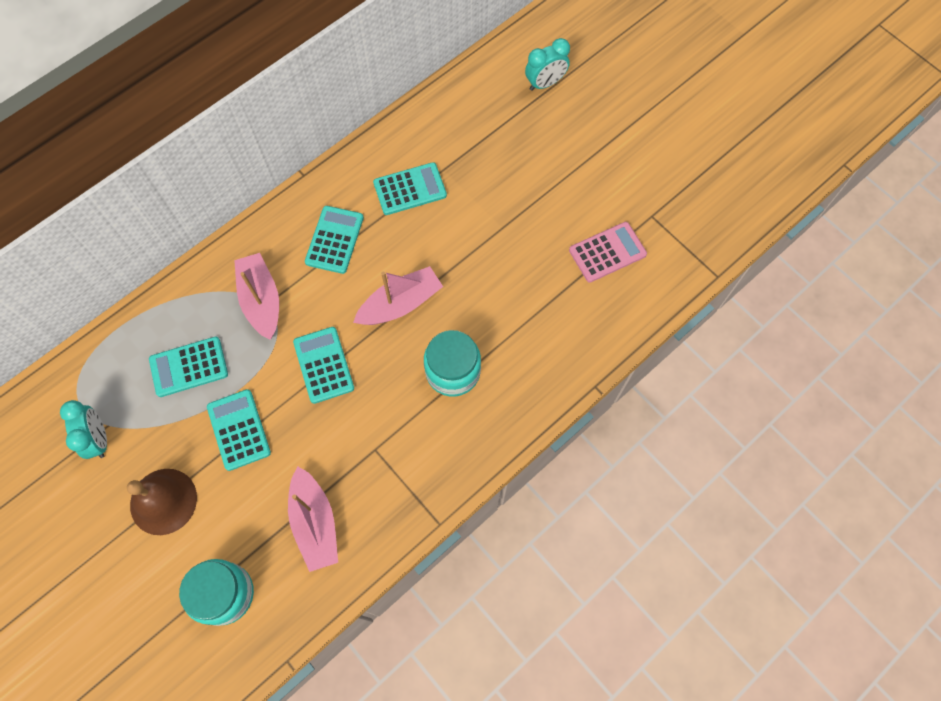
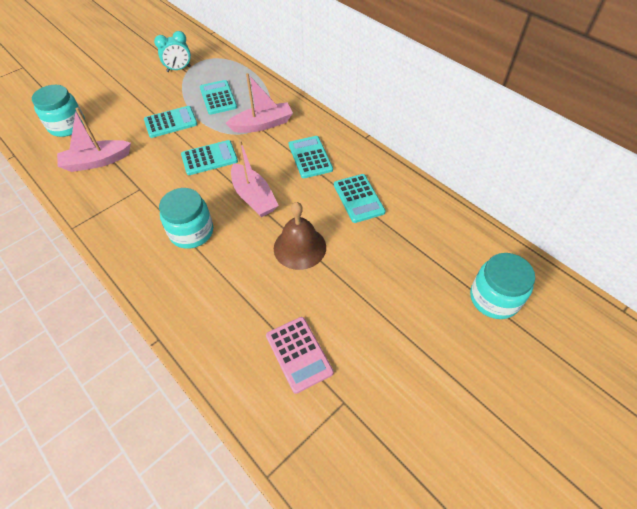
camera: 90 degrees right, 15 degrees down
brown bell [127,469,197,535] -> brown bell moved to [274,202,326,270]
turquoise calculator [305,206,364,274] -> turquoise calculator turned 120 degrees counterclockwise [289,136,333,178]
turquoise clock [525,38,570,91] -> turquoise jar [470,253,535,319]

